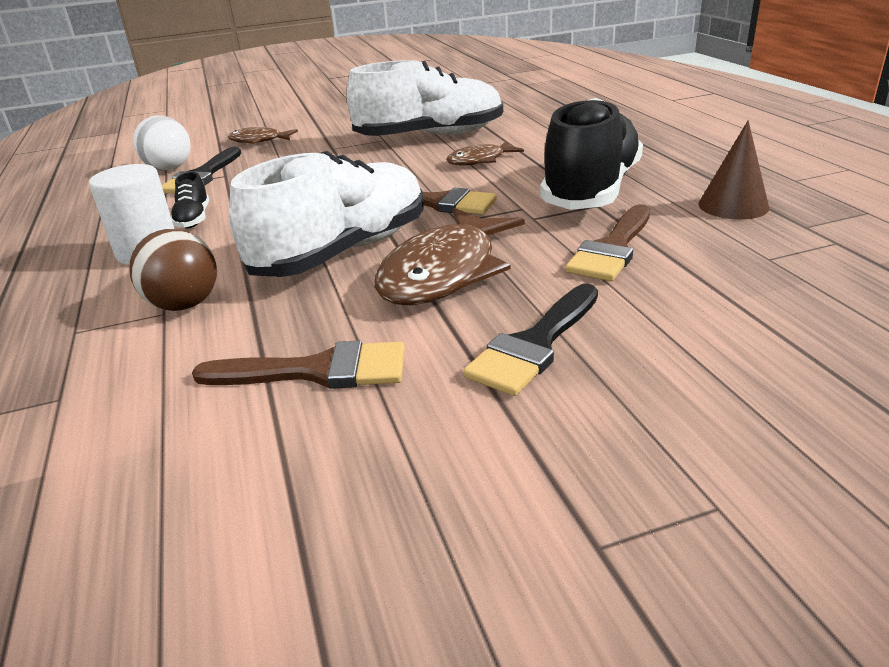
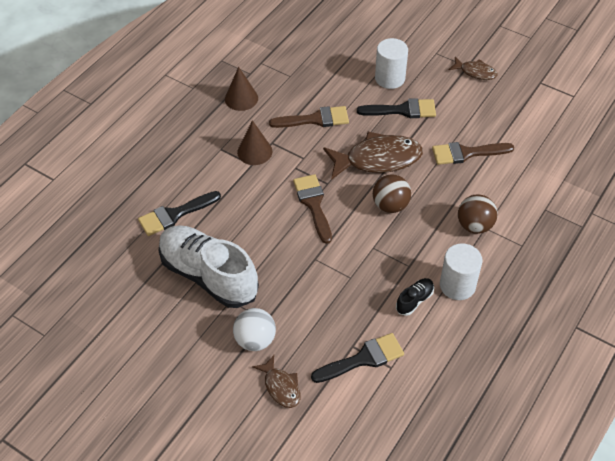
camera: 130 degrees left, 20 degrees up
white ball [133,115,191,171] -> white ball moved to [233,308,276,351]
brown brush [192,341,405,389] -> brown brush turned 60 degrees counterclockwise [432,142,514,165]
white shoe [229,151,423,277] -> brown ball [373,174,411,213]
brown fish [446,141,524,166] -> brown fish moved to [448,57,498,80]
black shoe [540,98,643,210] -> brown cone [237,120,272,165]
none -> black brush [138,191,221,236]
none -> white cylinder [375,38,408,89]

